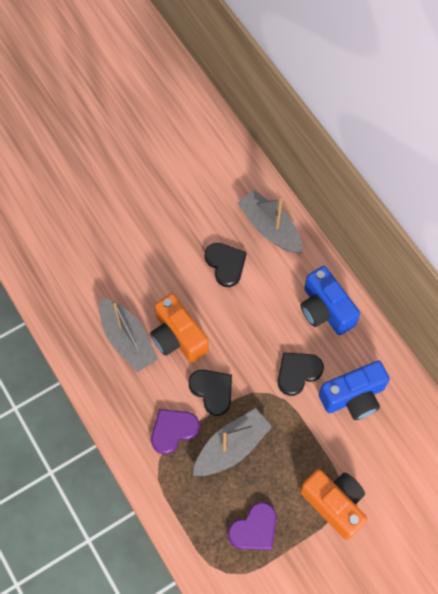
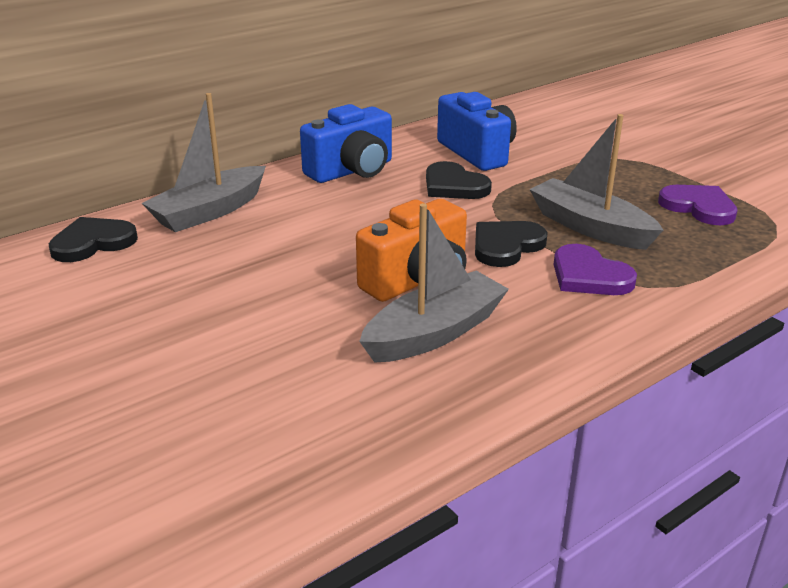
camera: 95 degrees left, 35 degrees down
black heart [205,243,247,287] -> black heart moved to [49,217,138,262]
orange camera [300,469,367,540] -> none

